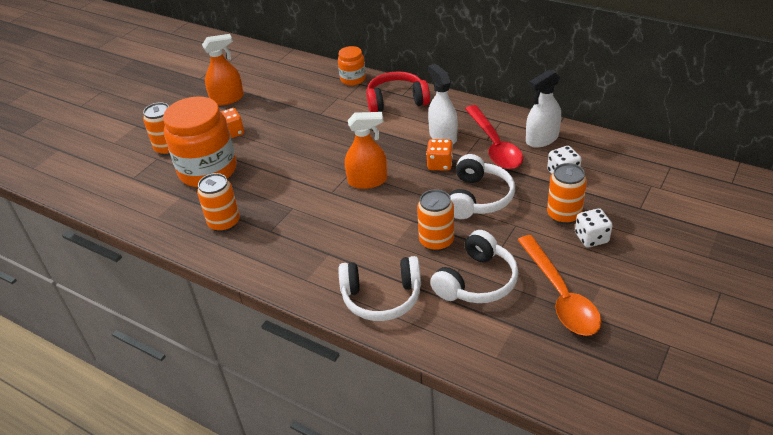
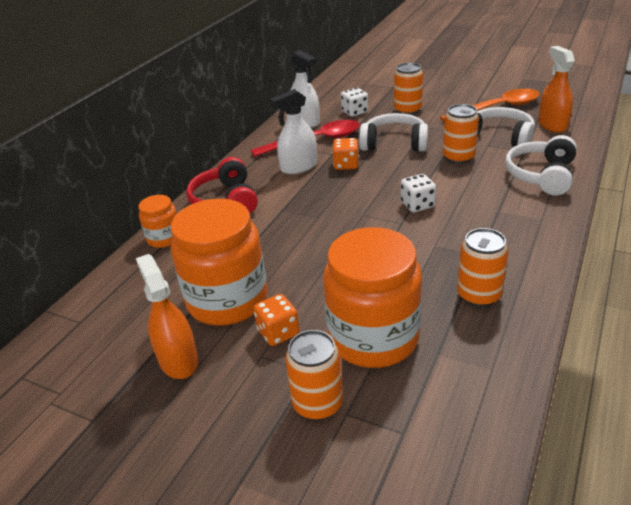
camera: 95 degrees left, 5 degrees down
white headphones [338,256,421,321] -> white headphones turned 150 degrees counterclockwise [505,135,577,195]
orange spray bottle [345,112,387,189] -> orange spray bottle moved to [538,46,575,133]
white dice [575,208,613,248] -> white dice moved to [401,174,436,212]
none -> orange jar [171,199,268,326]

